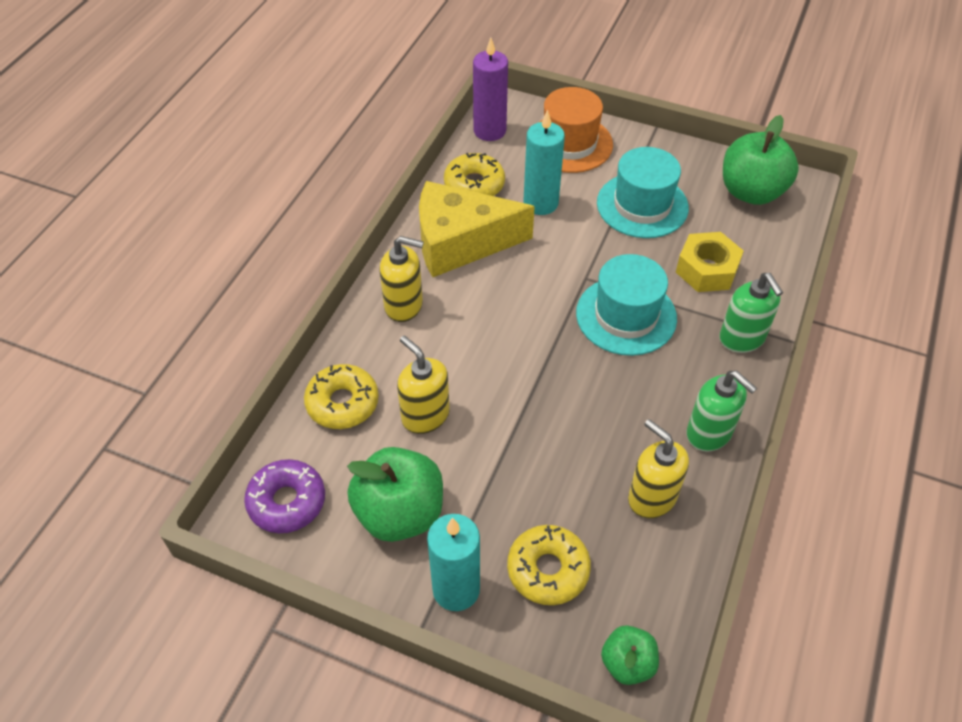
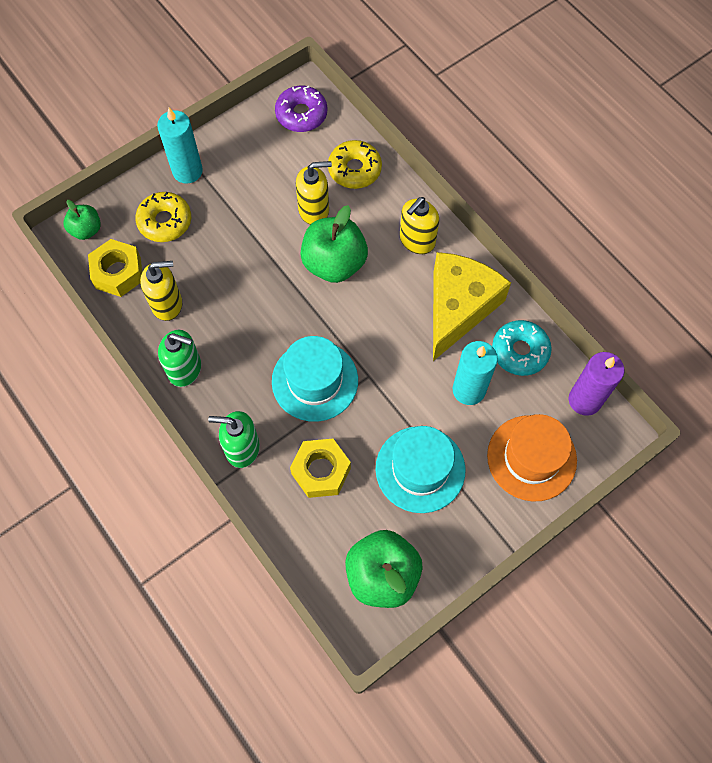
camera: 120 degrees right, 15 degrees up
green apple [347,447,443,542] -> green apple moved to [300,205,368,283]
yellow donut [444,153,505,196] -> turquoise donut [492,320,552,376]
green soap dispenser [687,370,757,452] -> green soap dispenser turned 150 degrees counterclockwise [158,330,201,387]
none -> yellow nut [88,239,142,297]

